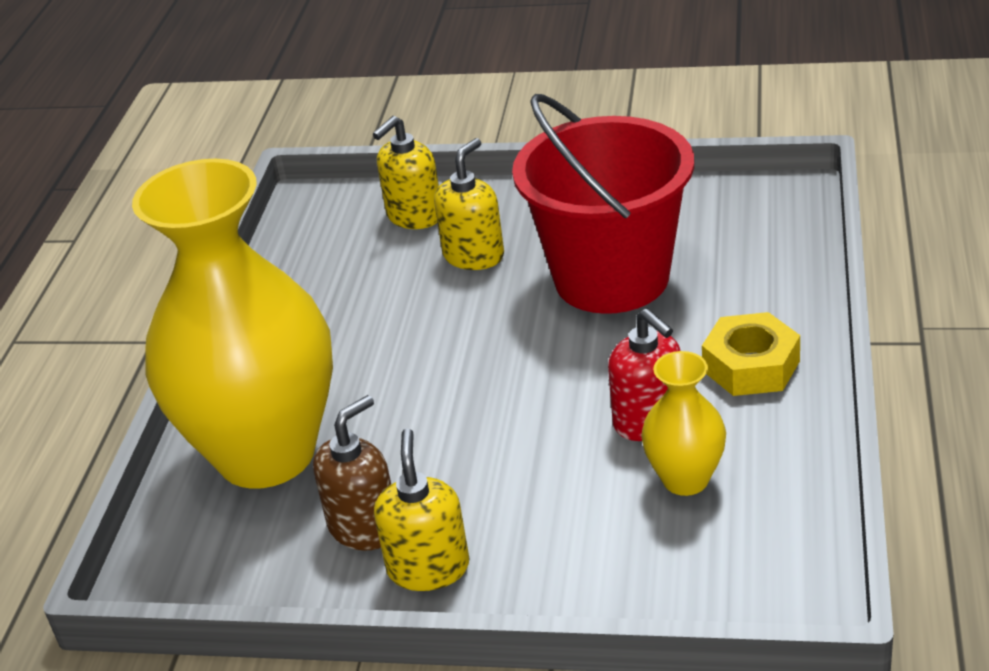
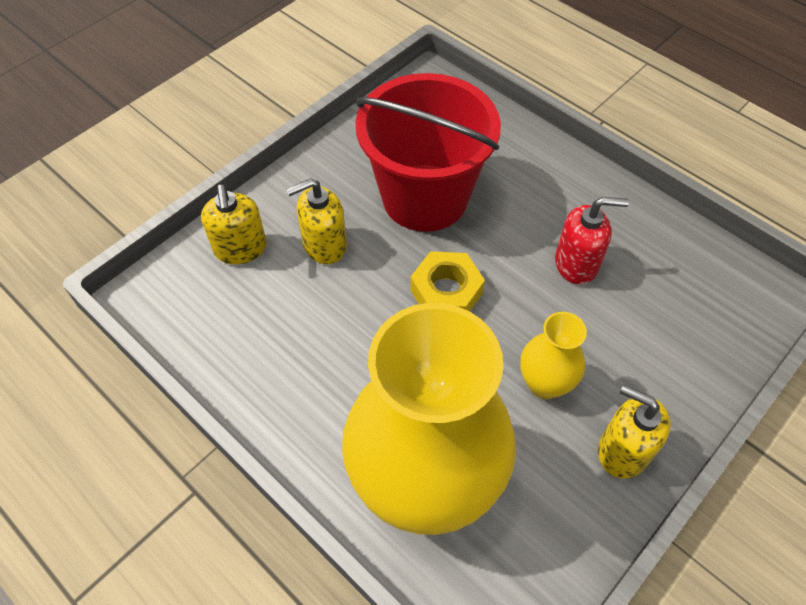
camera: 60 degrees left, 20 degrees up
brown soap dispenser [313,395,391,551] -> none
yellow soap dispenser [434,138,504,270] -> yellow soap dispenser turned 90 degrees counterclockwise [286,178,347,264]
yellow vase [641,351,726,496] -> yellow vase moved to [520,312,587,399]
yellow nut [702,312,800,396] -> yellow nut moved to [410,251,485,311]

